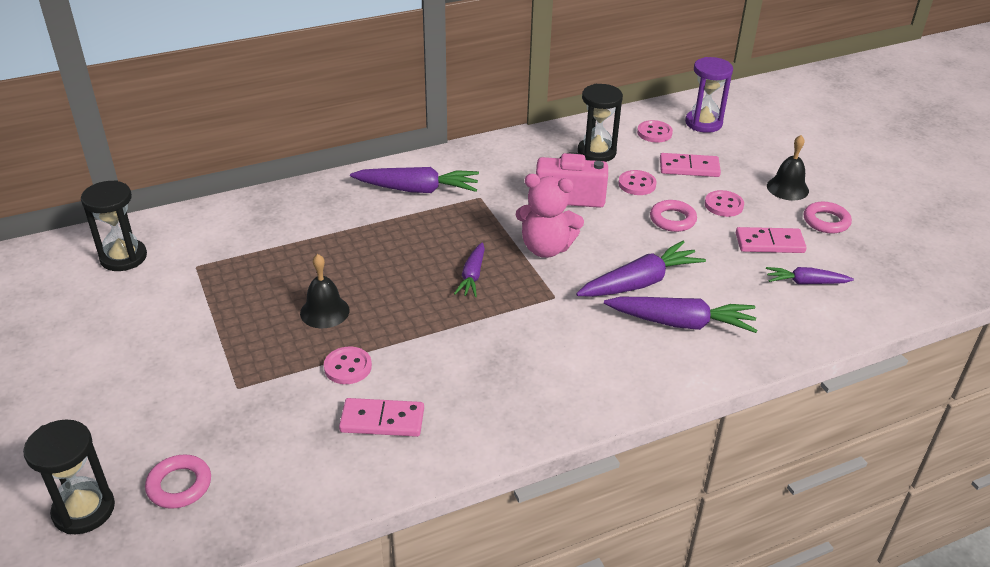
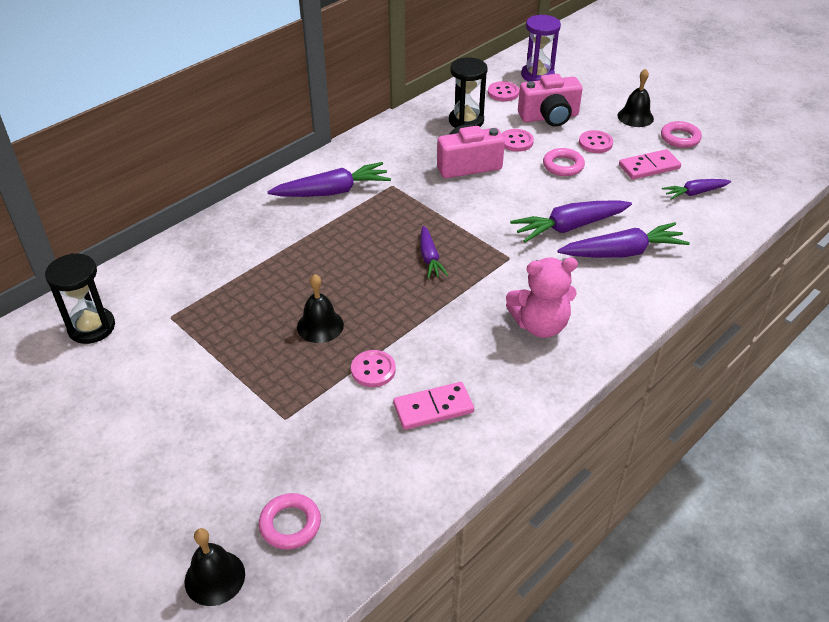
camera: 20 degrees left, 5 degrees up
black hourglass [23,420,115,534] -> black bell [185,528,245,606]
pink teddy bear [516,174,584,258] -> pink teddy bear moved to [506,257,578,338]
purple carrot [576,241,706,297] -> purple carrot turned 150 degrees counterclockwise [510,200,632,242]
pink domino [660,153,721,177] -> pink camera [518,74,583,127]

